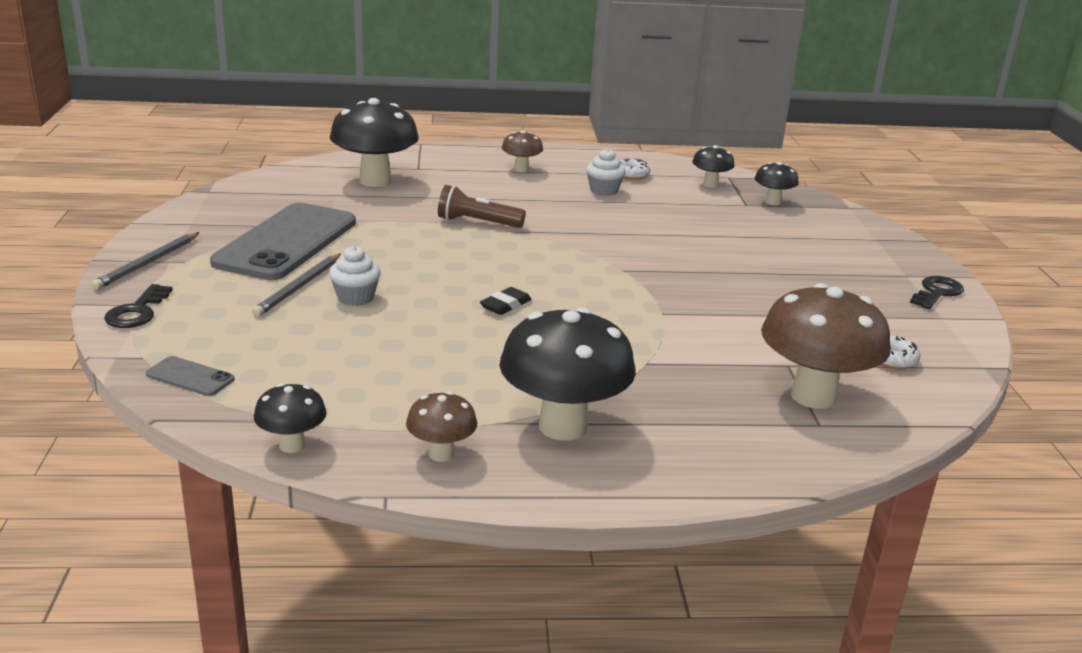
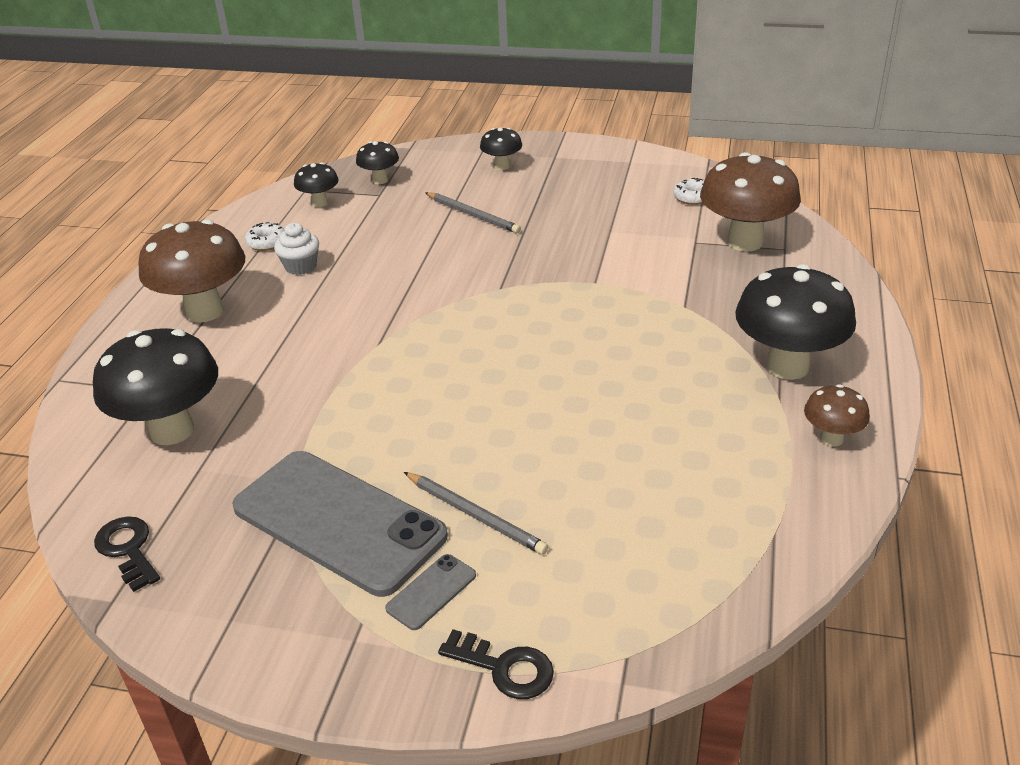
camera: 70 degrees left, 10 degrees up
grey pencil [91,232,200,290] -> grey pencil moved to [425,192,521,233]
grey phone [146,356,234,396] -> grey phone moved to [385,554,476,630]
black mushroom [254,383,327,453] -> black mushroom moved to [480,127,522,170]
white cupcake [329,246,381,306] -> none
brown flashlight [438,185,526,228] -> none
black eraser [480,287,532,315] -> none
brown mushroom [502,130,543,172] -> brown mushroom [138,219,245,323], size x1.99
black key [910,276,964,309] -> black key moved to [94,516,160,592]

